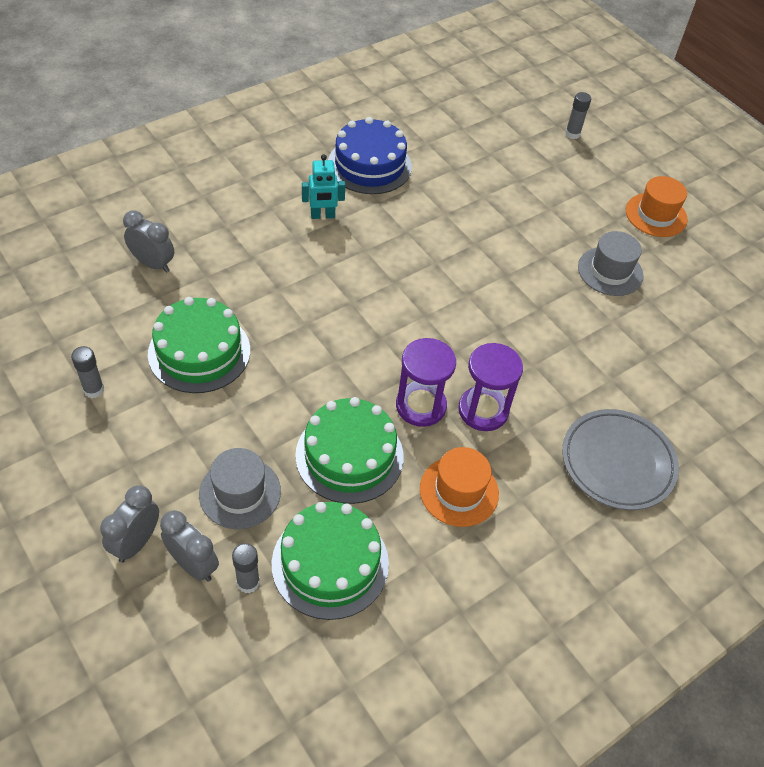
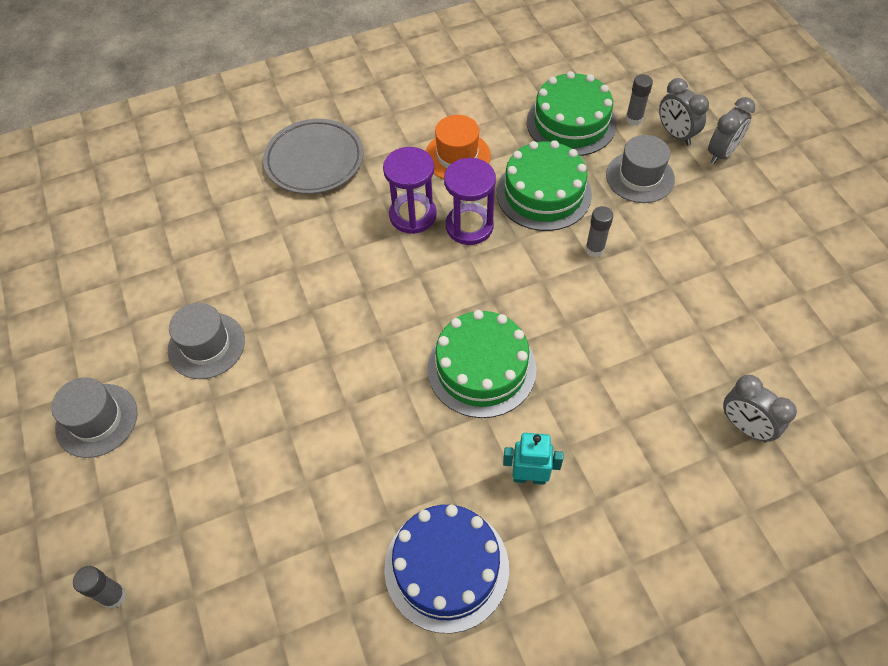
camera: 160 degrees left, 5 degrees up
grey glue stick [71,346,104,398] -> grey glue stick moved to [585,206,613,257]
green cake [148,297,250,393] -> green cake moved to [427,310,537,418]
orange hat [626,176,688,237] -> grey hat [51,377,137,458]

